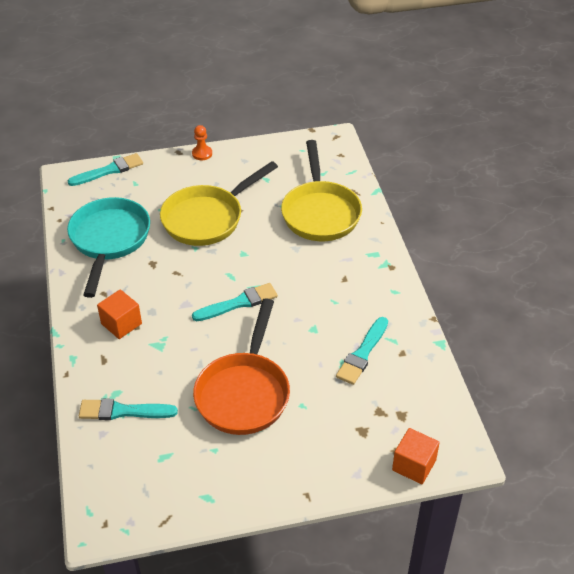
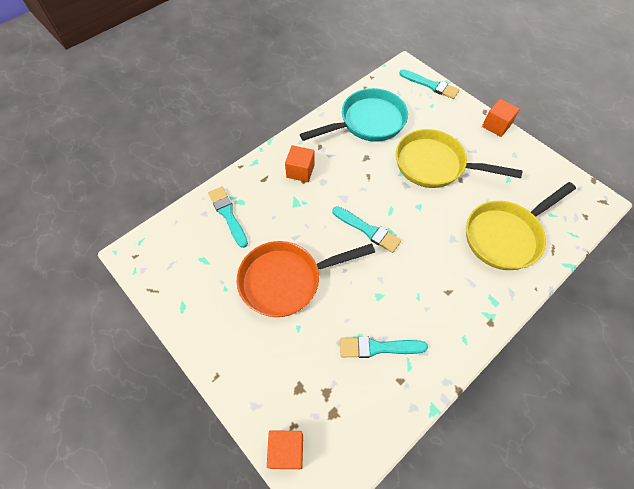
camera: 60 degrees right, 15 degrees up
orange pawn [192,125,212,160] -> orange cube [482,99,520,137]

